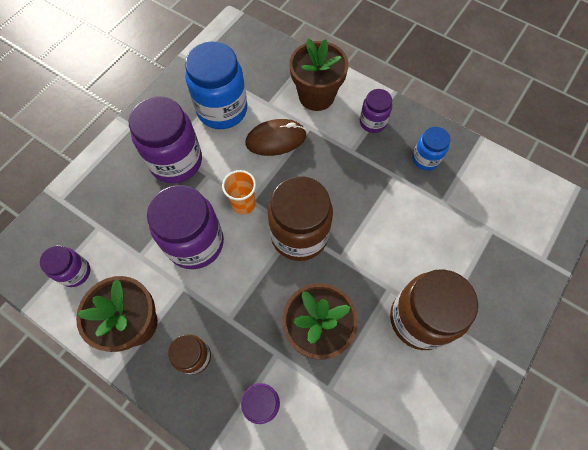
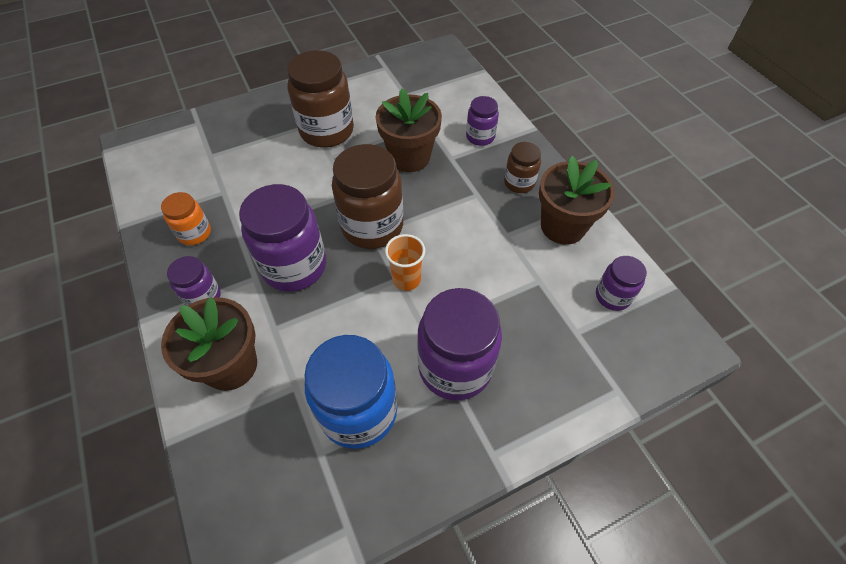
camera: 150 degrees left, 10 degrees down
purple jar [147,185,224,269] -> purple jar moved to [239,184,326,292]
brown mouse [245,119,306,156] -> none
blue jar [412,127,450,170] -> orange jar [161,192,211,245]

